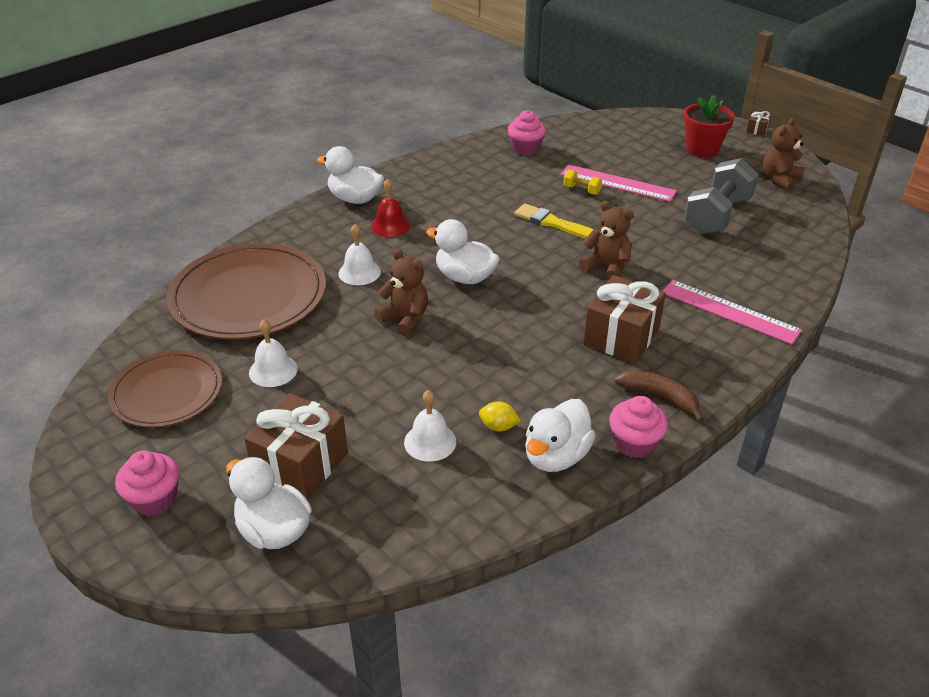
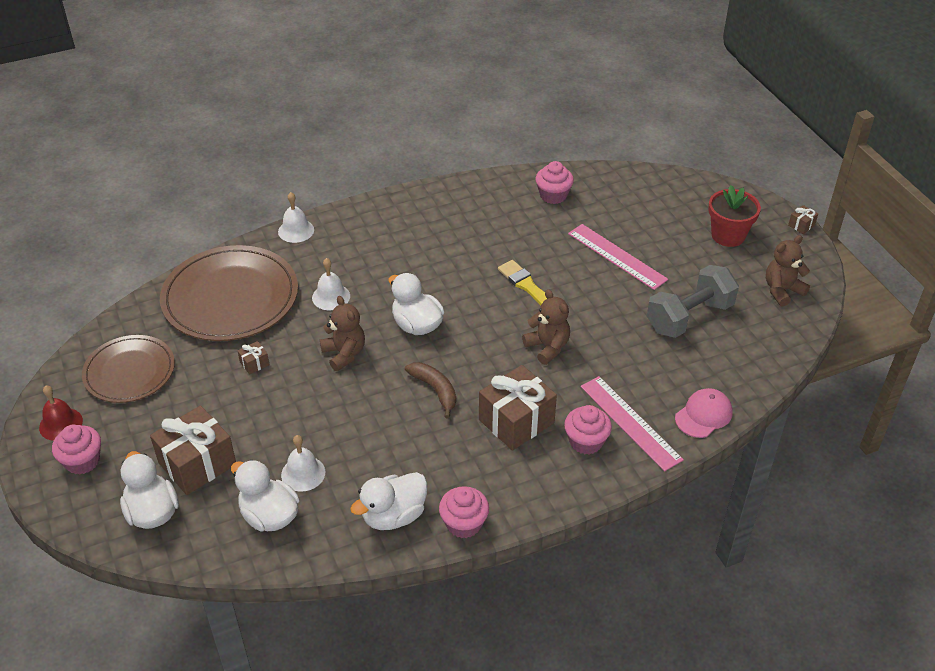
camera: 20 degrees right, 5 degrees up
white bell [249,320,298,387] -> white bell moved to [278,192,314,243]
white duck [317,146,384,204] -> white duck moved to [231,460,299,532]
red bell [371,178,410,237] -> red bell moved to [39,386,83,441]
yellow lemon [479,401,521,431] -> none
yellow dumbbell [563,170,602,195] -> none
brown banana [614,370,704,422] -> brown banana moved to [405,362,456,418]
none -> brown gift [238,341,270,375]
none -> pink cupcake [564,405,612,454]
none -> pink cap [675,388,733,438]

